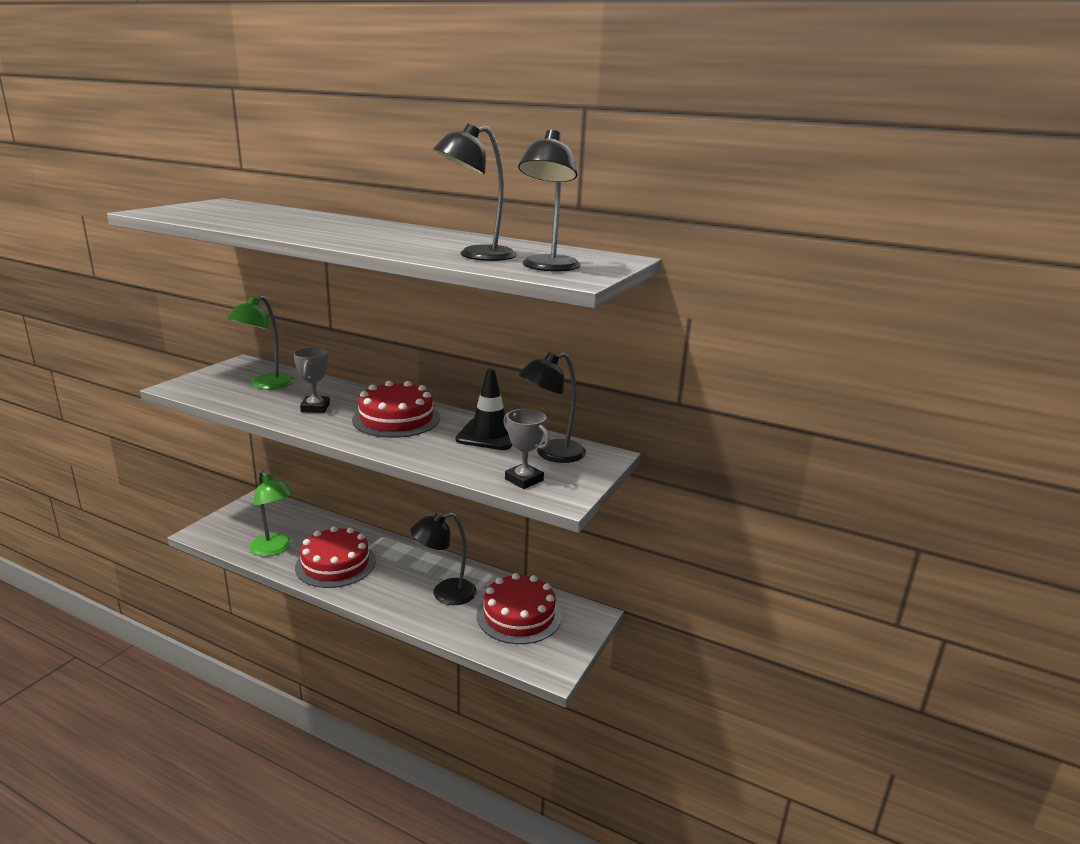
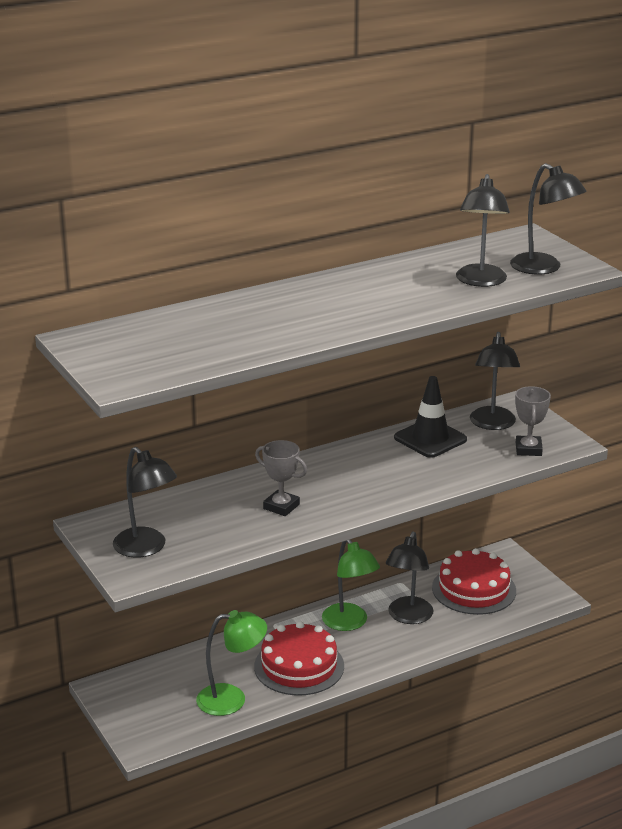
camera: 55 degrees left, 5 degrees up
green lamp [227,296,295,390] -> green lamp moved to [322,540,380,631]
red cake [352,381,440,438] -> none
grey trophy [503,409,550,489] -> grey trophy turned 75 degrees counterclockwise [515,386,551,456]
none -> black lamp [113,447,177,558]

